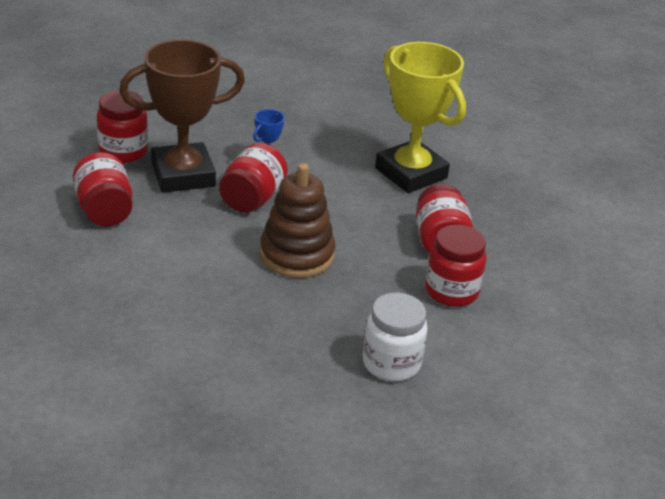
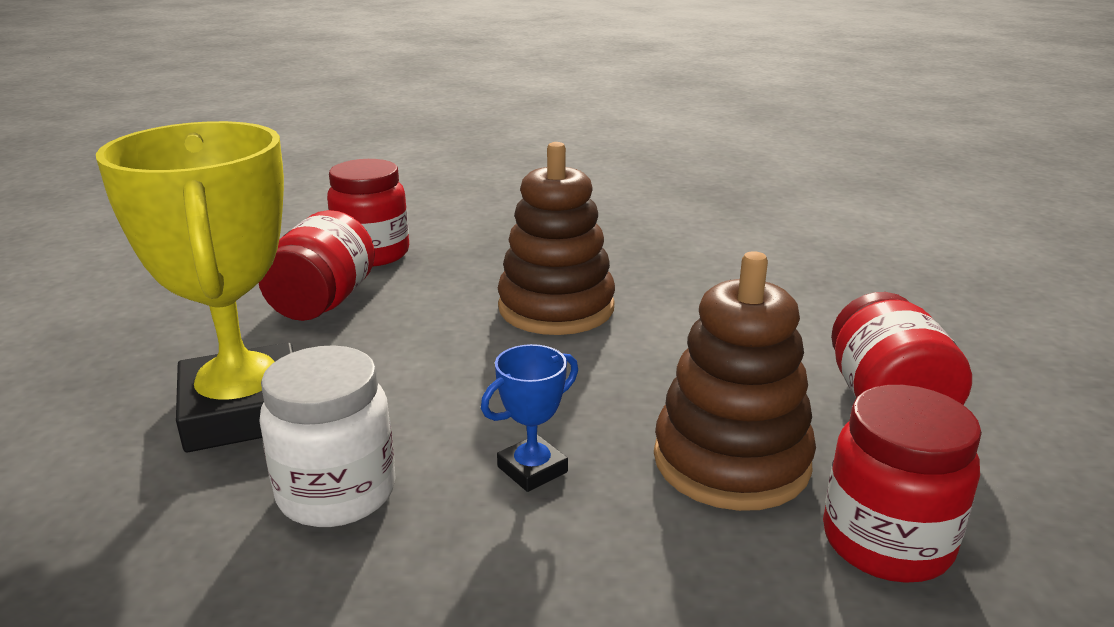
camera: 160 degrees left, 10 degrees down
brown trophy [119,39,245,193] -> brown stacking toy [654,251,816,511]
red jar [219,143,288,213] -> none
white jar [363,293,428,381] -> white jar moved to [259,345,396,527]

